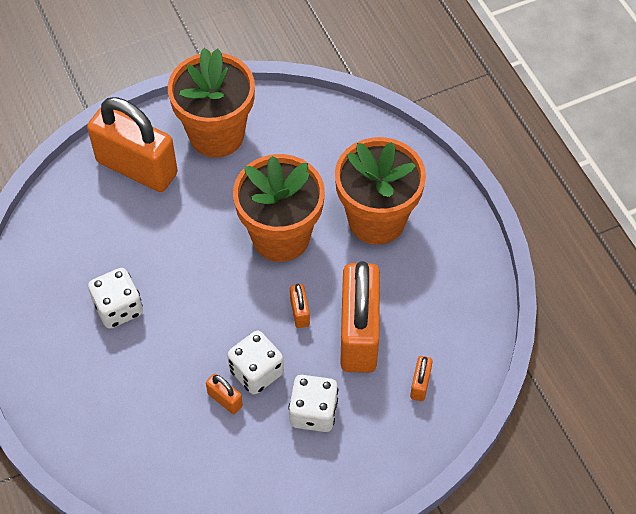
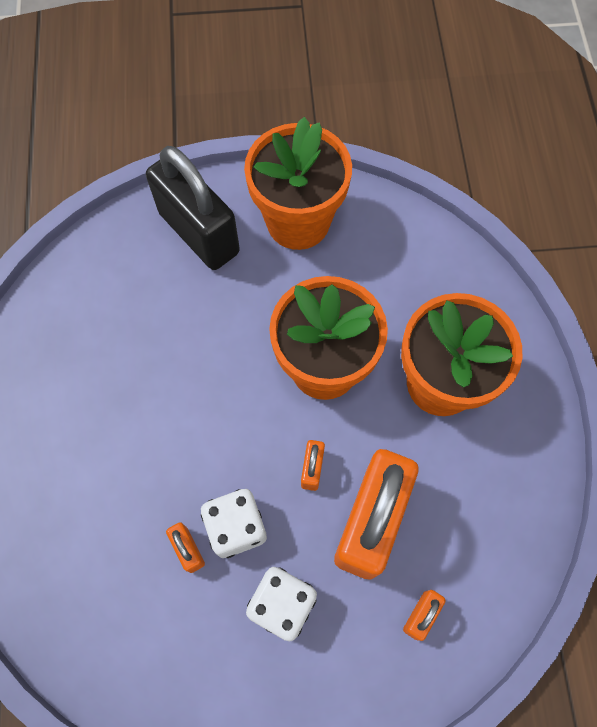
camera: 20 degrees right, 10 degrees up
orange padlock [87,97,178,192] -> black padlock [146,146,240,270]
white dice [88,268,143,329] -> none

